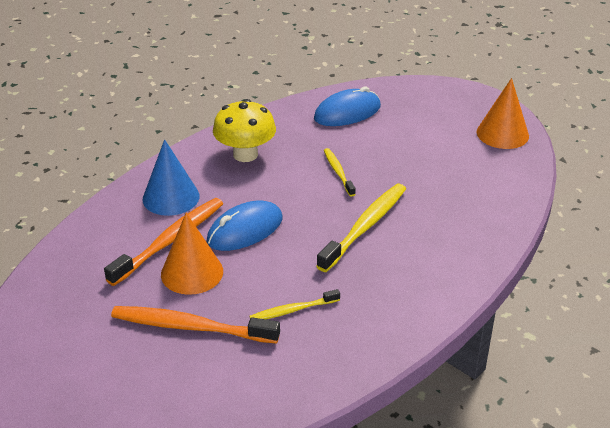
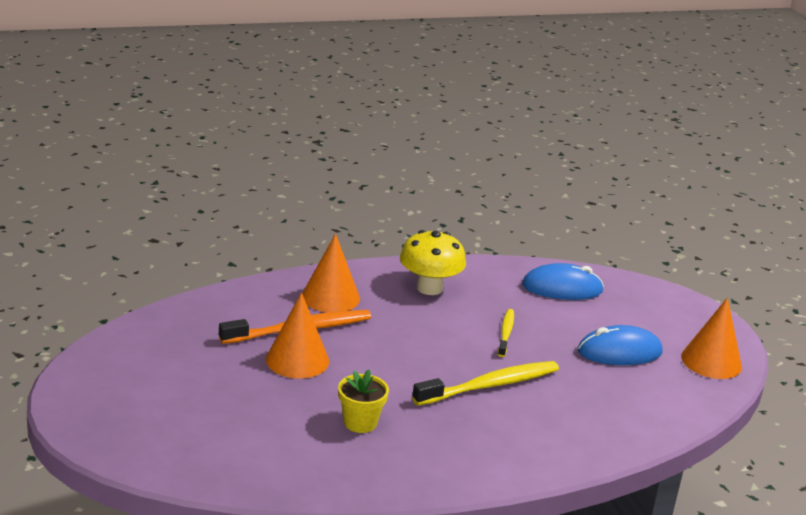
camera: 25 degrees right, 10 degrees down
orange toothbrush [111,306,280,344] -> none
blue cone [143,139,200,216] -> orange cone [302,234,360,312]
blue mouse [207,200,282,251] -> blue mouse moved to [578,325,663,365]
yellow toothbrush [249,289,340,319] -> yellow flower pot [338,369,389,433]

